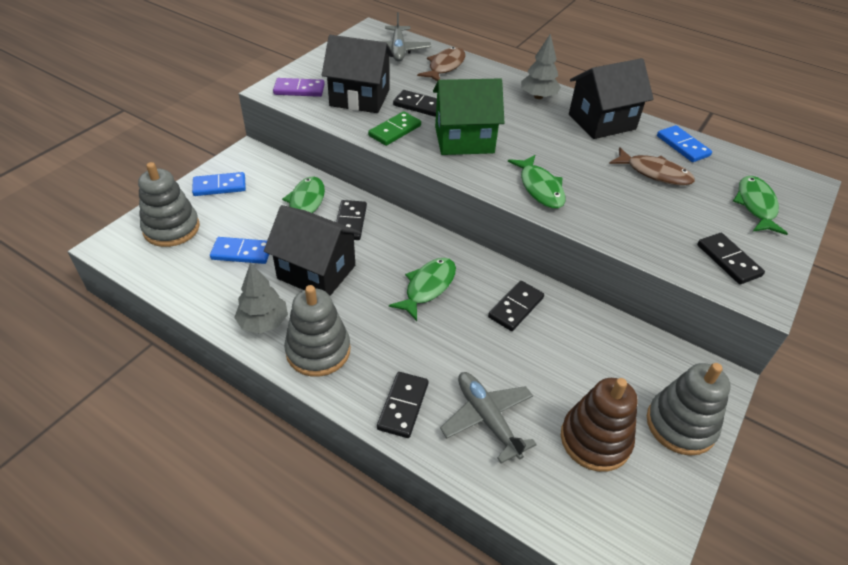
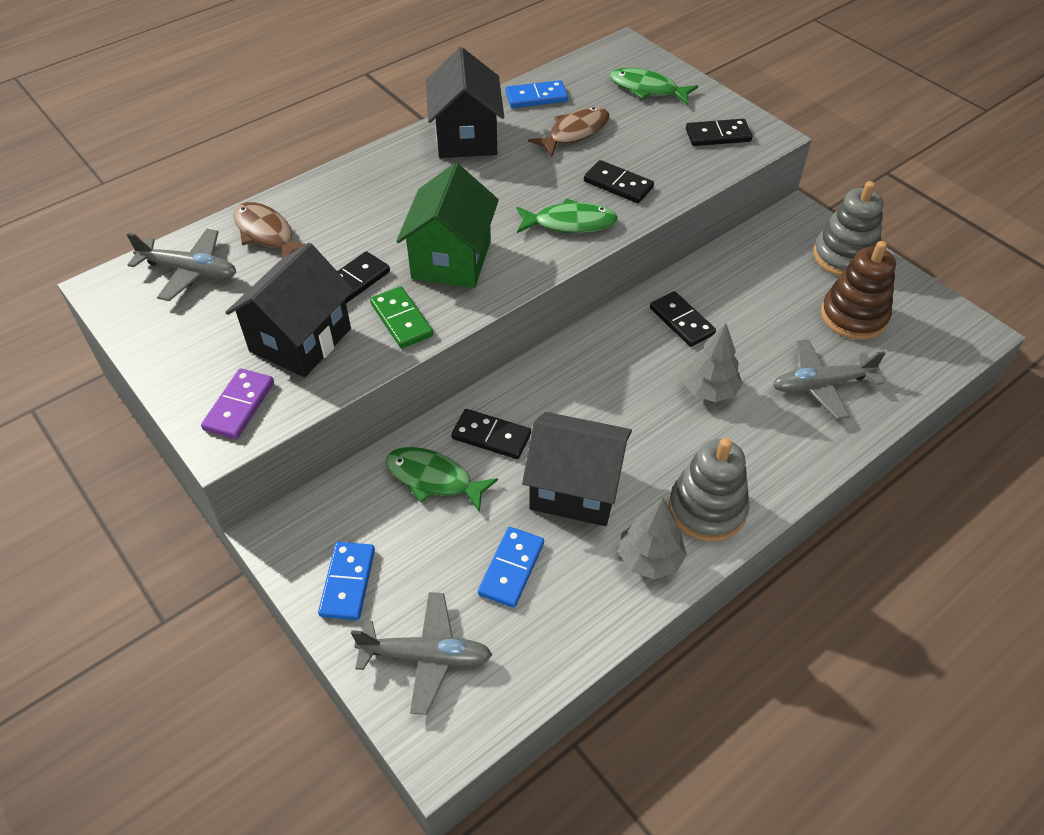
camera: 70 degrees left, 5 degrees up
grey stacking toy [138,162,200,247] -> grey plane [351,592,492,715]
black house [264,205,361,296] -> black house turned 60 degrees clockwise [522,412,632,526]
black domino [377,372,428,438] -> black domino moved to [584,160,654,203]
green fish [389,258,456,321] -> none
grey tree [521,34,561,99] -> grey tree moved to [683,323,743,402]

